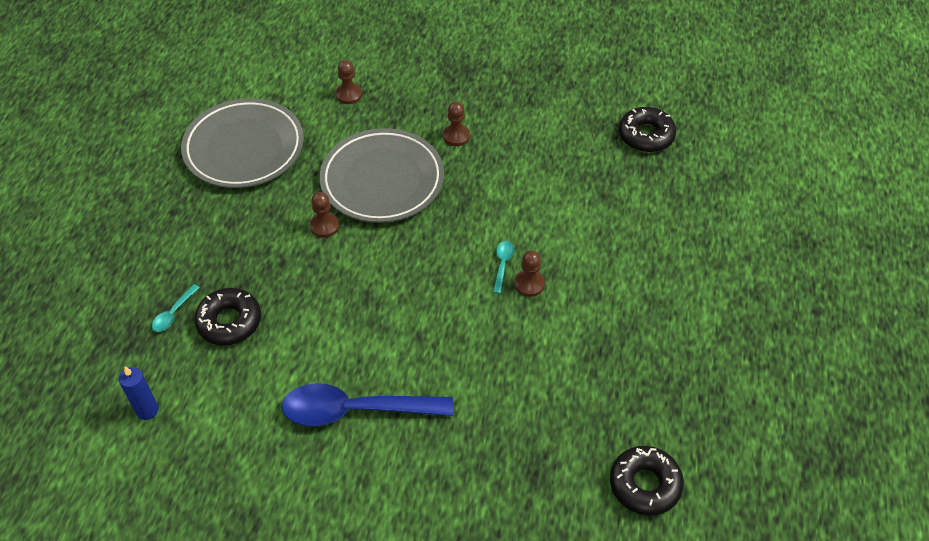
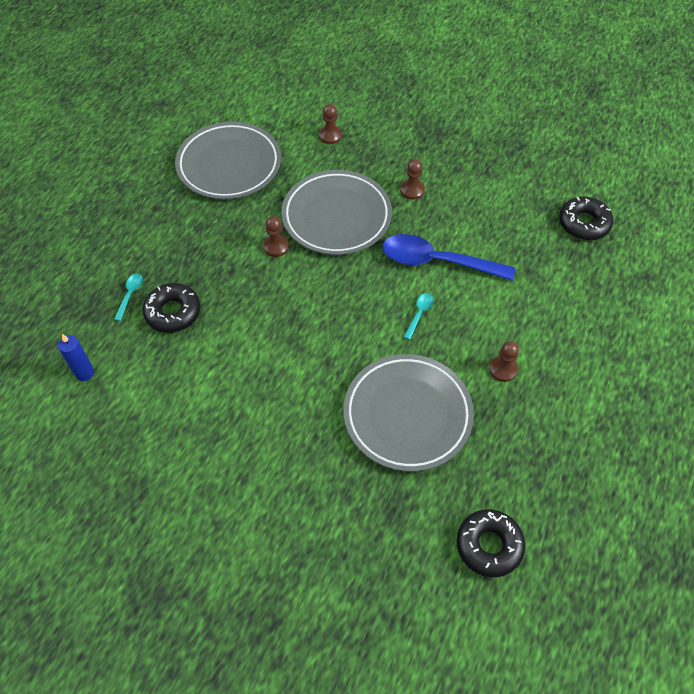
camera: 15 degrees right, 5 degrees up
turquoise spoon [152,284,200,332] -> turquoise spoon turned 150 degrees clockwise [114,274,143,321]
blue spoon [282,383,453,427] -> blue spoon moved to [382,234,515,281]
brown pawn [514,251,545,297] -> brown pawn moved to [489,341,519,382]
none -> grey plate [343,354,474,472]

